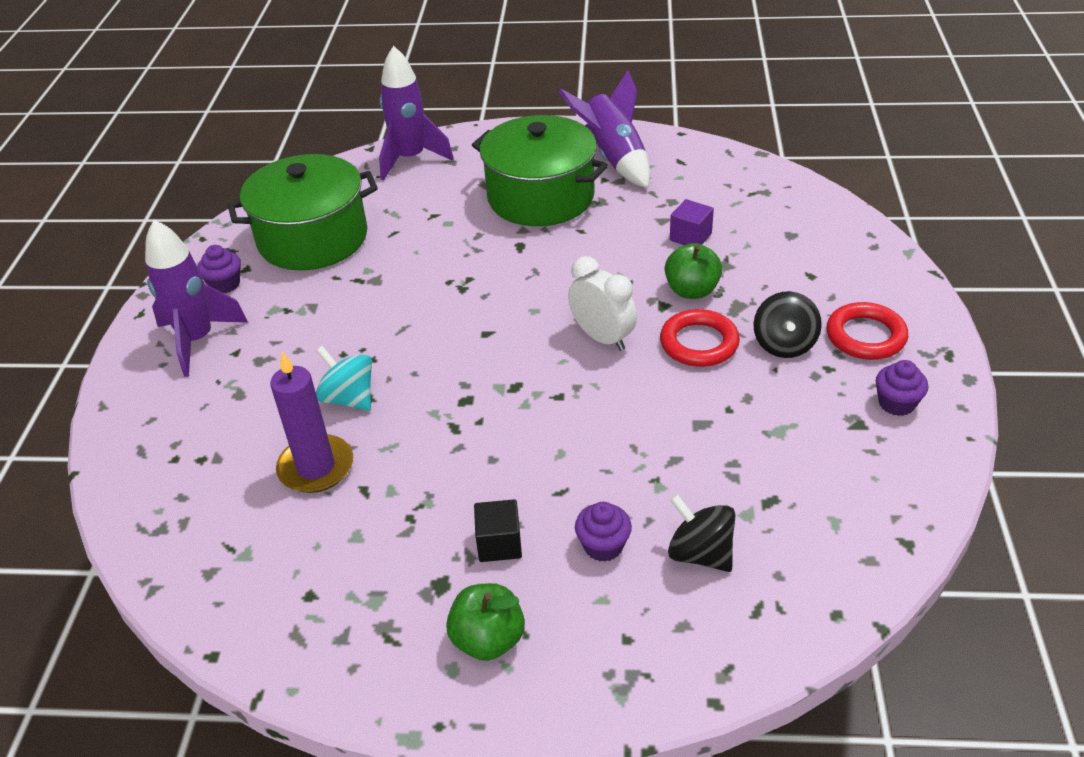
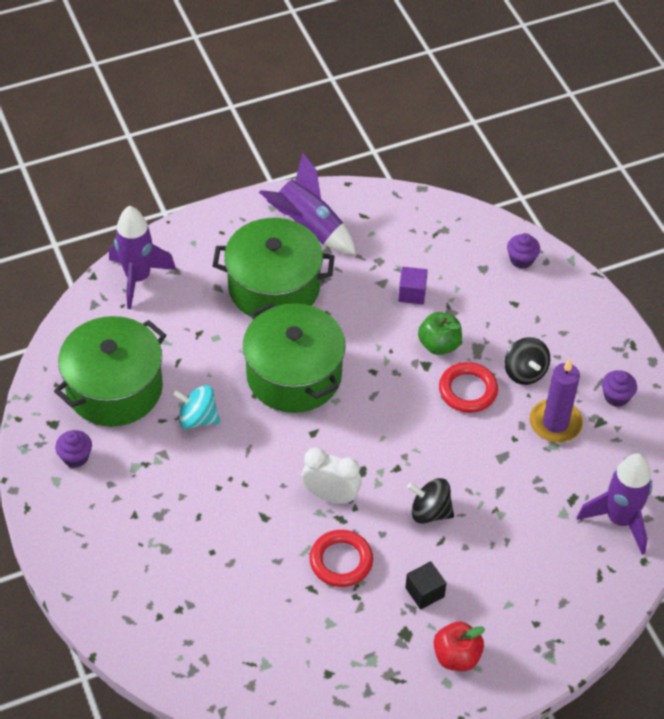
camera: 30 degrees left, 10 degrees up
purple rocket [145,220,248,377] -> purple rocket moved to [577,453,652,555]
purple candle [270,352,353,493] -> purple candle moved to [530,359,583,443]
turquoise spinning top [316,346,372,411] -> turquoise spinning top moved to [172,385,220,429]
green apple [446,583,525,661] -> red apple [434,622,485,671]
white clock [568,256,637,351] -> white clock moved to [301,448,362,504]
purple cupcake [575,502,632,562] -> purple cupcake moved to [507,233,540,269]
black spinning top [668,494,735,572] -> black spinning top moved to [407,478,454,524]
red ring [827,302,908,360] -> red ring moved to [310,530,373,587]
none -> green pot [243,302,346,413]

